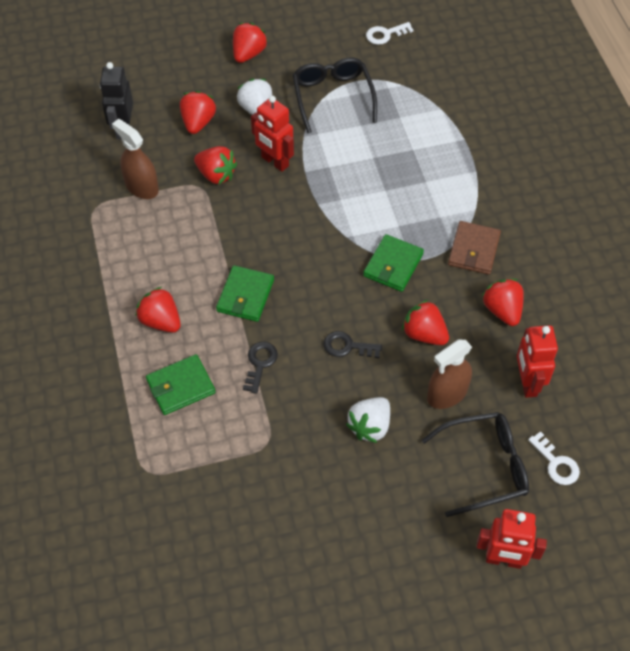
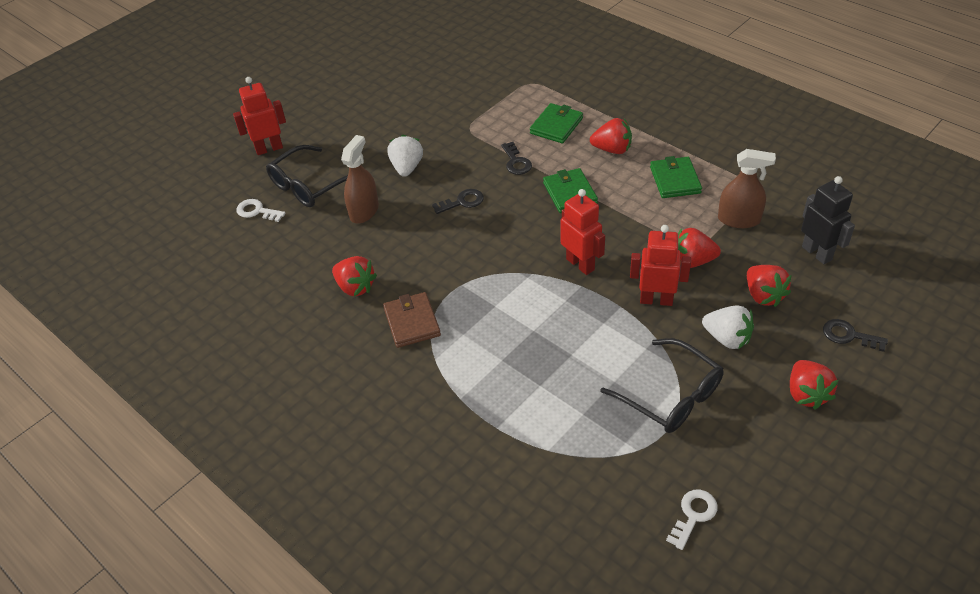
camera: 150 degrees right, 10 degrees down
green wallet [363,234,424,292] -> green wallet moved to [650,156,702,198]
red strawberry [402,300,449,345] -> none
red robot [517,325,558,398] -> red robot moved to [561,189,605,275]
none -> black key [823,319,888,352]

